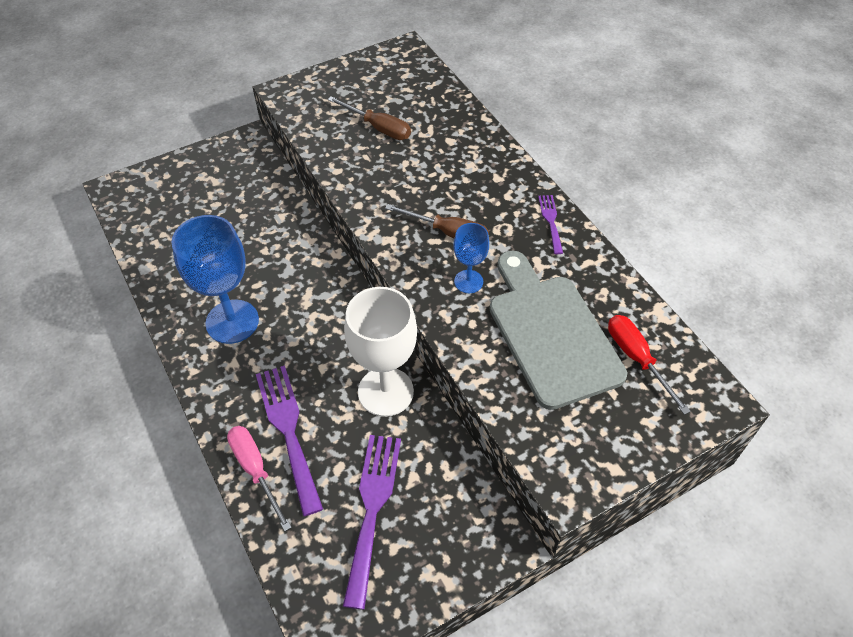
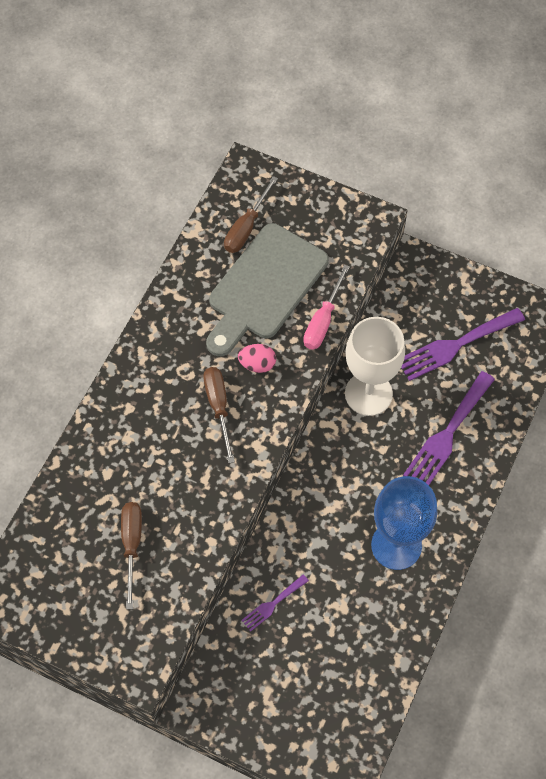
camera: 125 degrees left, 10 degrees up
pink screwdriver [227,426,292,531] -> pink screwdriver moved to [303,265,350,350]
blue goblet [453,223,489,293] -> pink egg [238,344,276,373]
purple fork [538,195,563,254] -> purple fork moved to [241,574,309,632]
red screwdriver [608,315,691,415] -> brown screwdriver [224,176,278,253]

